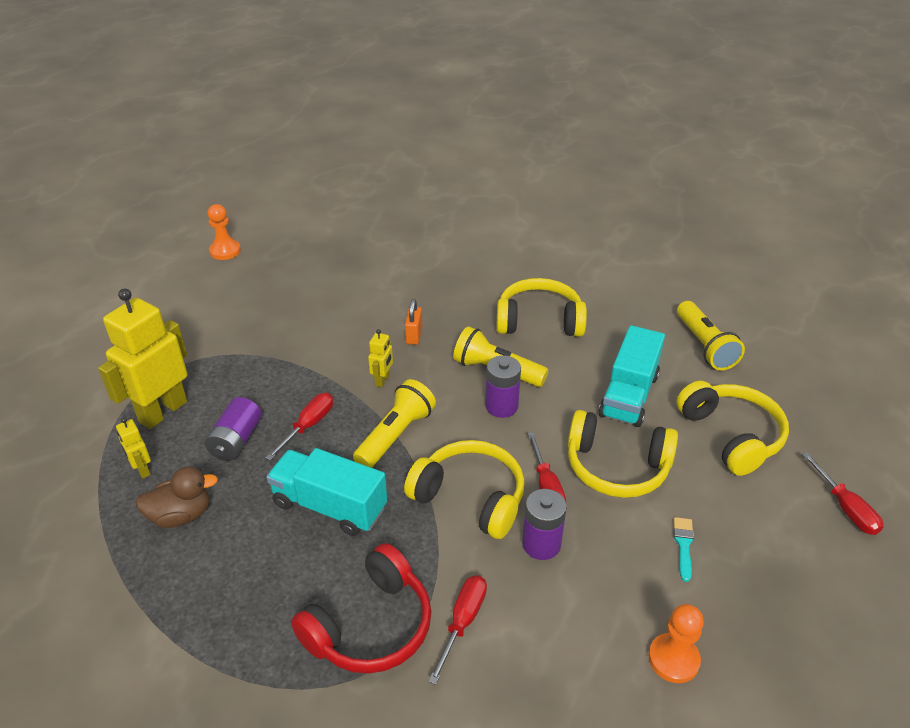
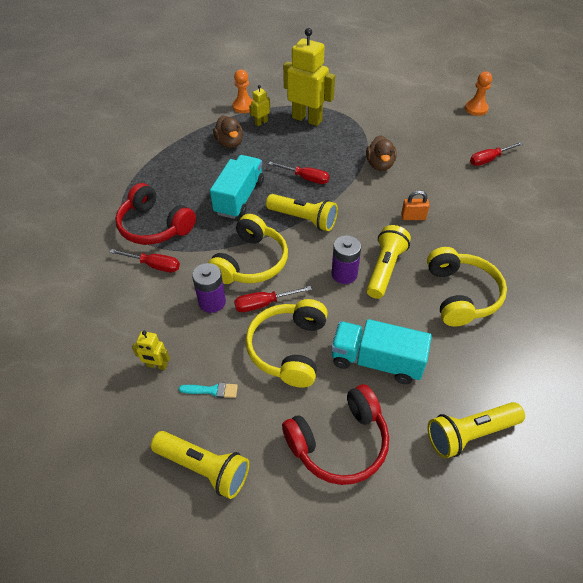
camera: 85 degrees right, 10 degrees up
purple battery [205,397,262,461] -> none
yellow robot [368,329,393,387] -> yellow robot moved to [132,331,170,370]
orange pawn [649,604,704,683] -> orange pawn moved to [232,69,253,113]
yellow headphones [676,381,789,476] -> red headphones [282,384,389,485]
red screwdriver [802,452,884,535] -> red screwdriver moved to [470,142,523,166]
none -> yellow flashlight [151,431,249,499]
none -> brown duck [366,135,397,171]

